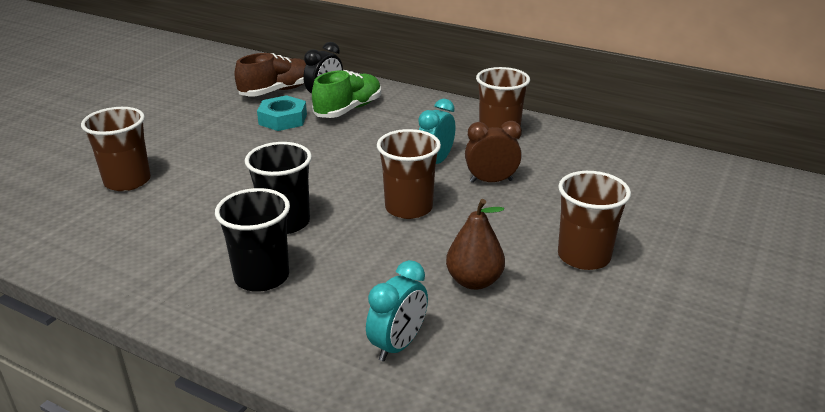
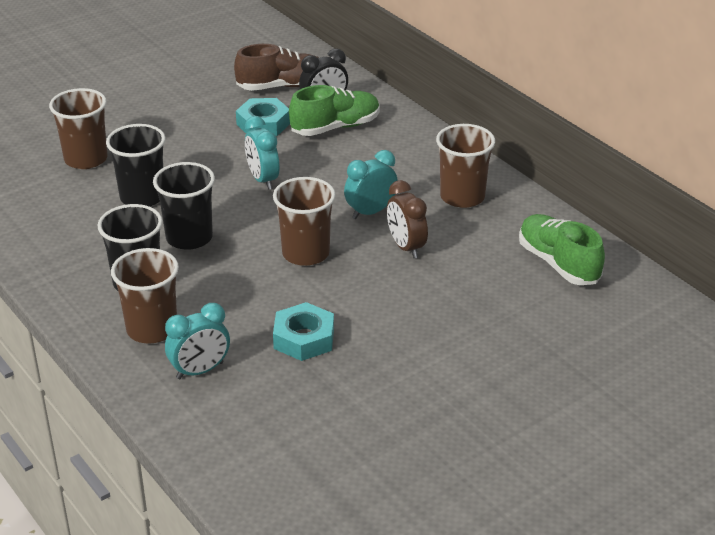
camera: 25 degrees right, 5 degrees up
brown pear [446,199,505,290] -> turquoise nut [273,302,334,361]
brown clock [465,121,522,183] -> brown clock turned 135 degrees counterclockwise [387,180,428,259]
brown cup [558,171,631,270] -> brown cup moved to [111,248,179,343]
none -> black cup [106,124,166,207]
none -> turquoise clock [245,116,279,190]
none -> green shoe [519,214,605,285]

